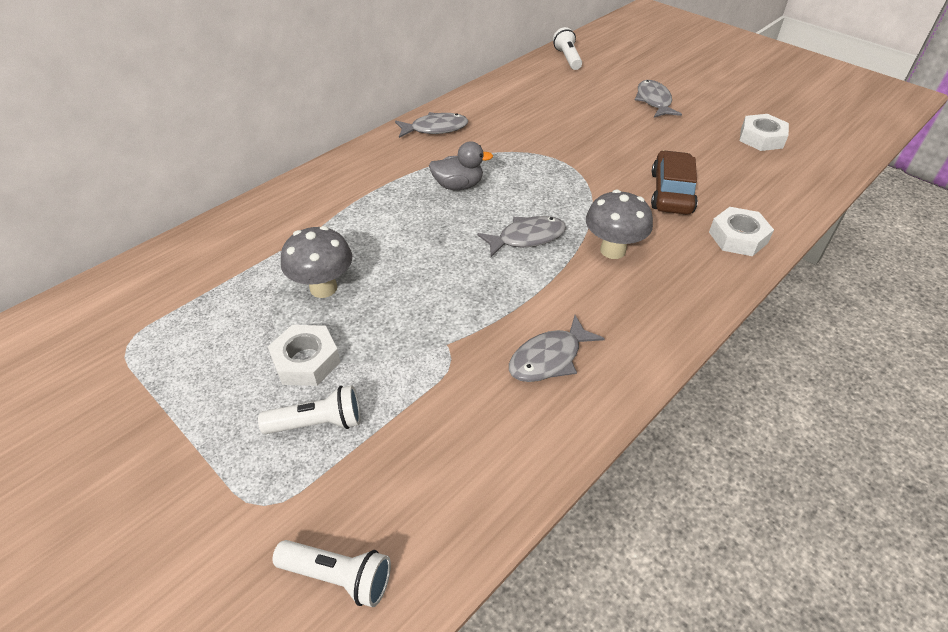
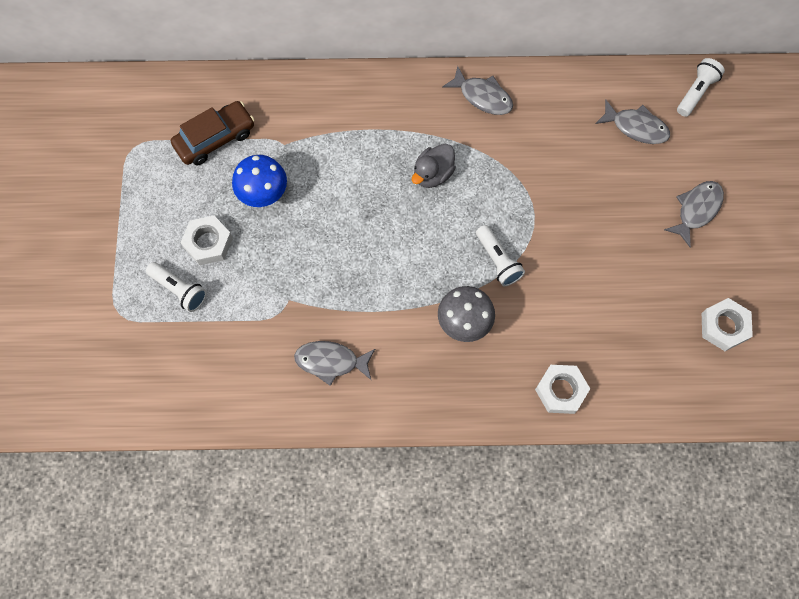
camera: 45 degrees right, 25 degrees up
white flashlight [272,540,391,607] -> white flashlight moved to [476,225,525,286]
grey mushroom [281,226,352,298] -> blue mushroom [232,155,287,207]
grey duck [429,141,493,190] -> grey duck turned 90 degrees clockwise [412,143,456,188]
grey fish [477,216,566,257] -> grey fish moved to [595,99,670,144]
brown car [651,150,698,215] -> brown car moved to [171,101,254,165]

